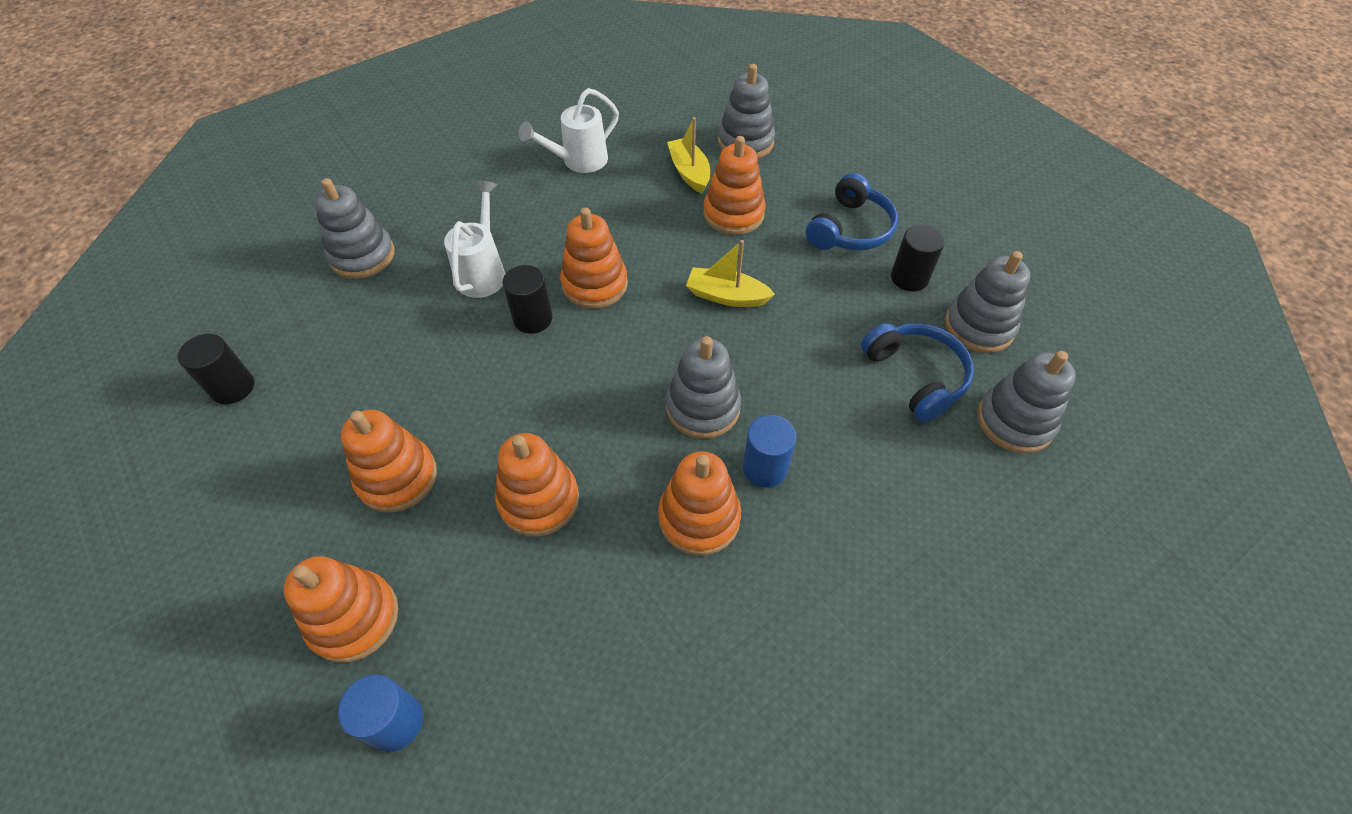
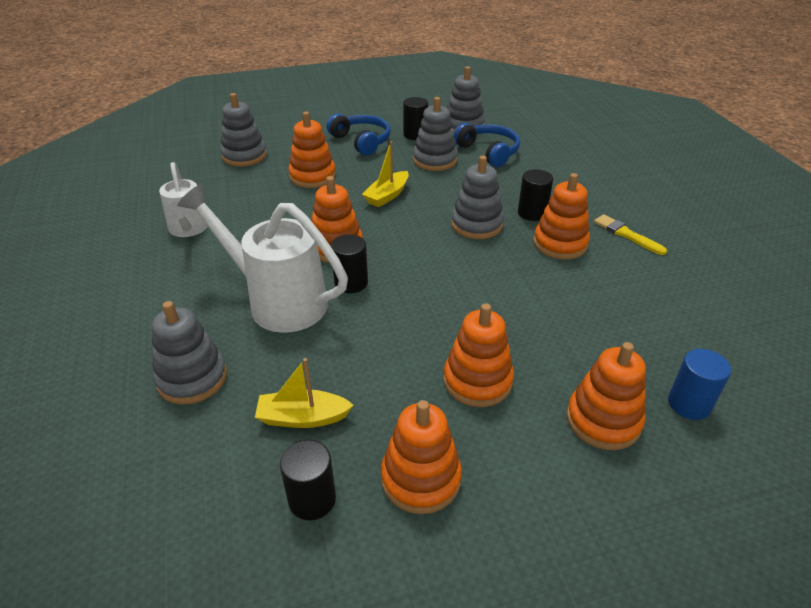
camera: 70 degrees left, 15 degrees down
white watering can [444,180,506,298] -> white watering can [177,184,348,333], size x1.64
orange stacking toy [495,433,579,537] -> orange stacking toy moved to [381,400,462,514]
yellow boat [667,117,710,193] -> yellow boat moved to [255,358,354,428]
blue cylinder [743,415,796,488] -> black cylinder [518,169,553,221]
blue headphones [861,323,974,422] -> blue headphones turned 60 degrees clockwise [454,123,520,167]
grey stacking toy [977,351,1076,453] -> grey stacking toy moved to [413,97,458,171]
none -> yellow brush [594,214,667,255]

